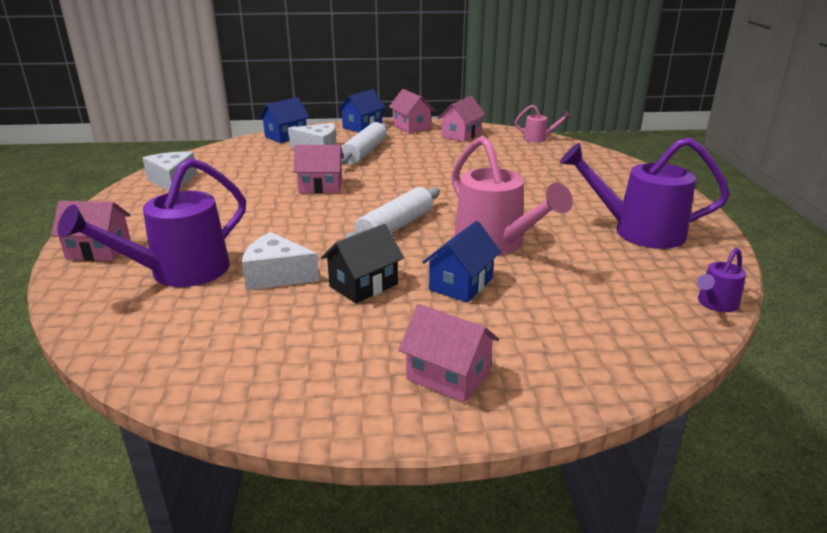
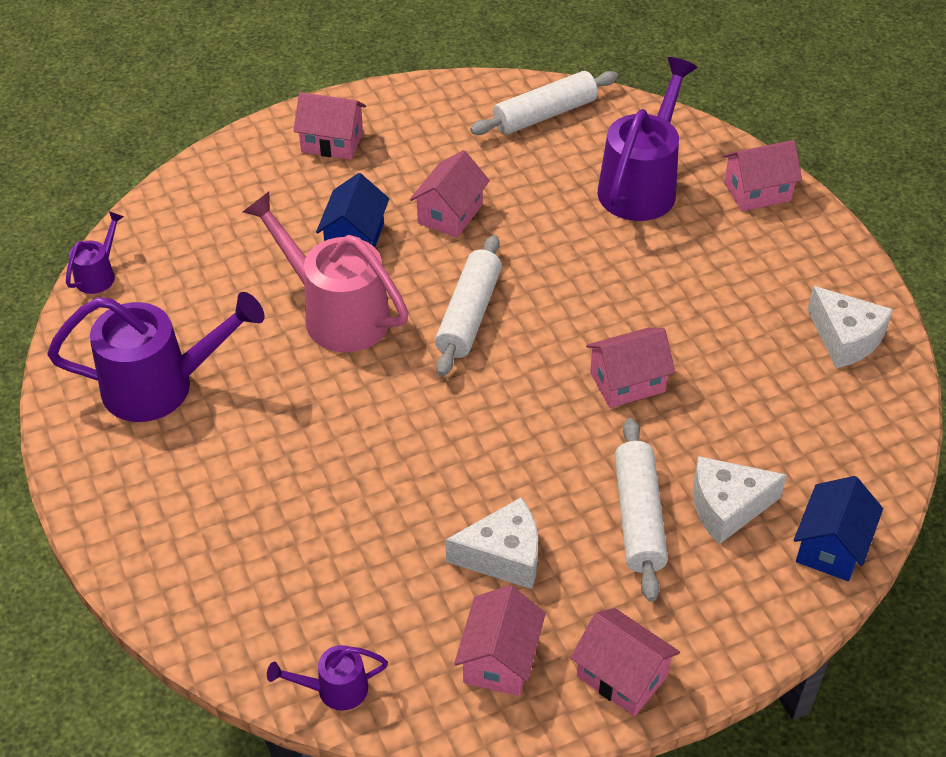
camera: 160 degrees right, 20 degrees up
white cheese [242,232,320,290] -> white cheese moved to [446,497,538,589]
black house [321,224,404,303] -> pink house [410,150,490,238]
blue house [338,89,386,132] -> none
pink watering can [515,105,571,143] -> purple watering can [267,645,388,711]
none -> white rolling pin [470,71,618,135]

